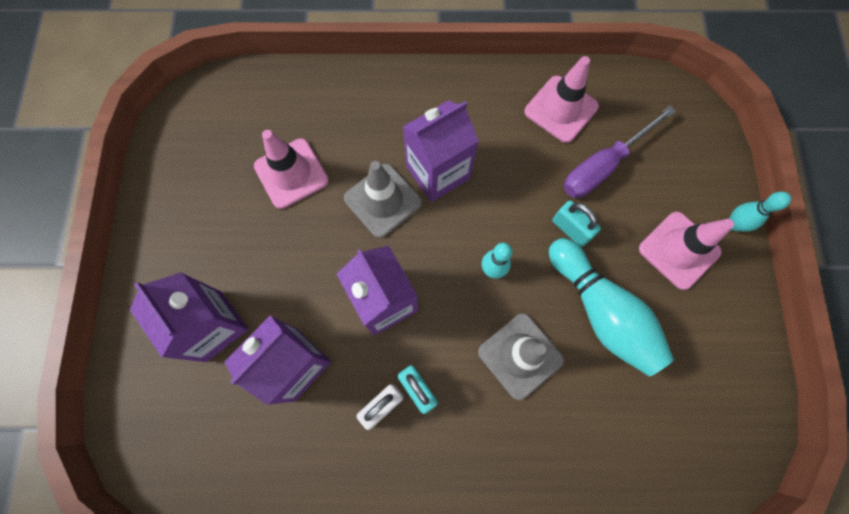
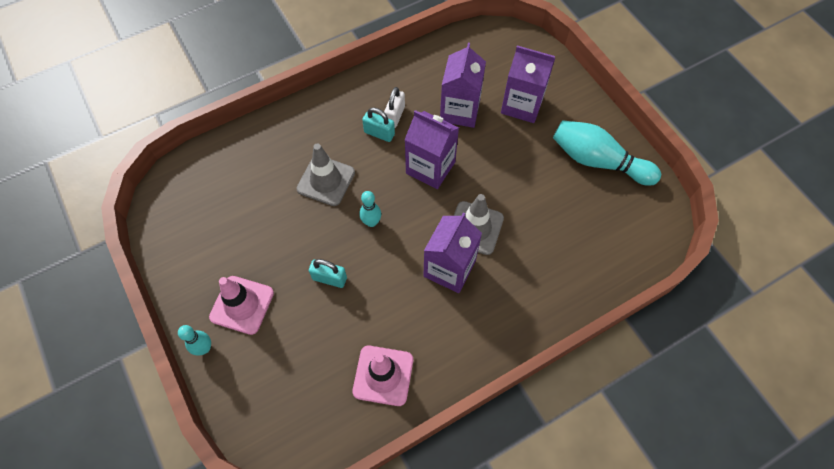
camera: 150 degrees right, 10 degrees down
pink traffic cone [254,130,329,209] -> none
turquoise bowling pin [549,238,674,377] -> turquoise bowling pin moved to [553,120,661,186]
purple screwdriver [564,106,676,198] -> none

